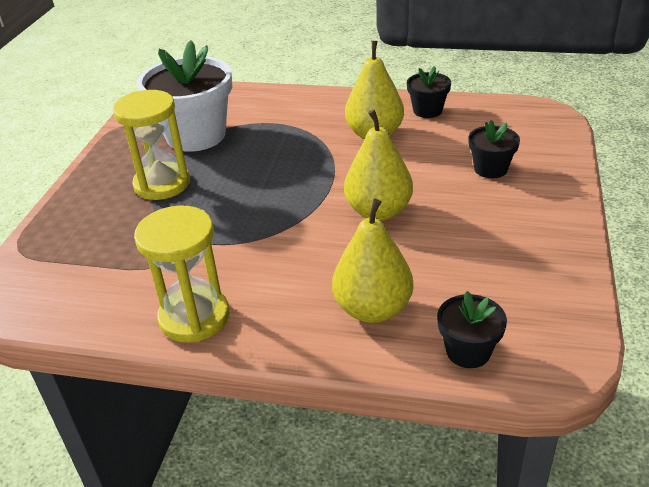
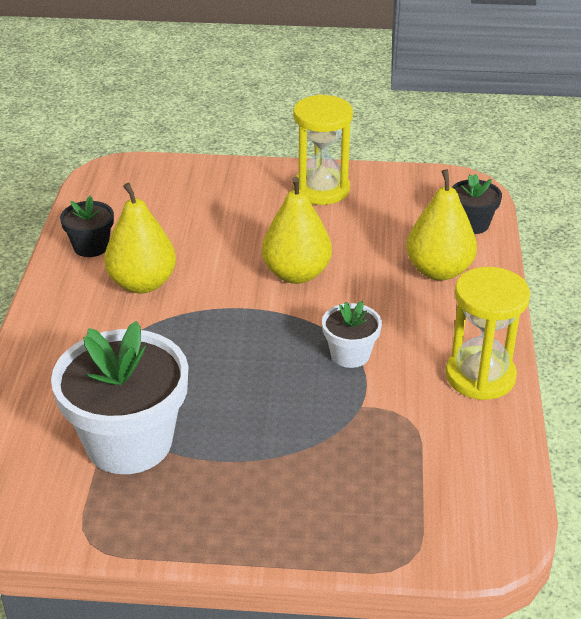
camera: 100 degrees left, 0 degrees up
yellow hourglass [113,90,190,200] -> yellow hourglass moved to [293,95,353,205]
black flower pot [468,120,520,178] -> none
none -> white flower pot [322,301,382,368]

